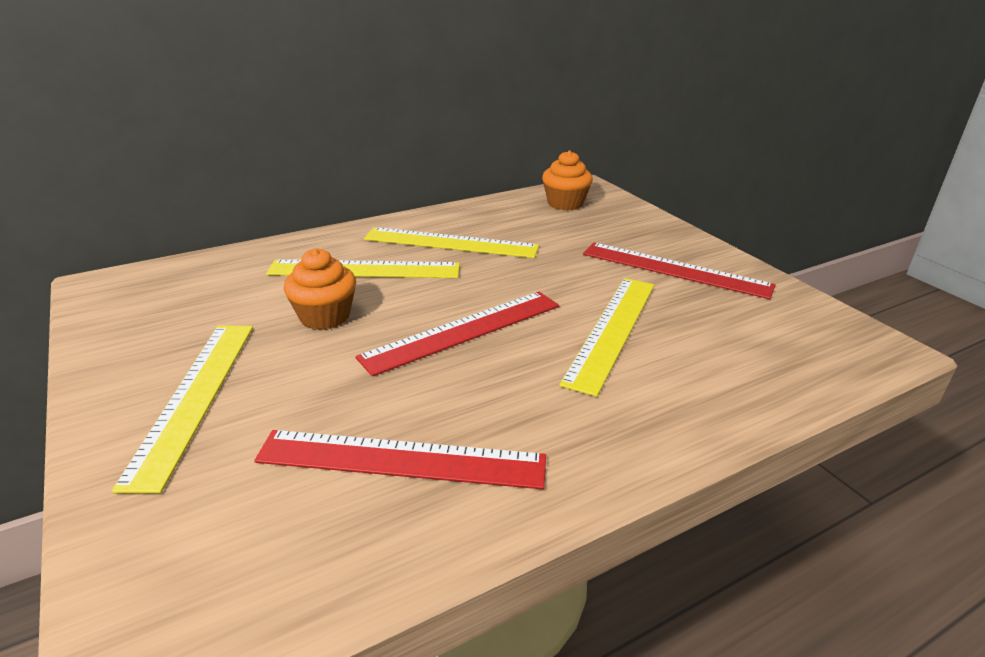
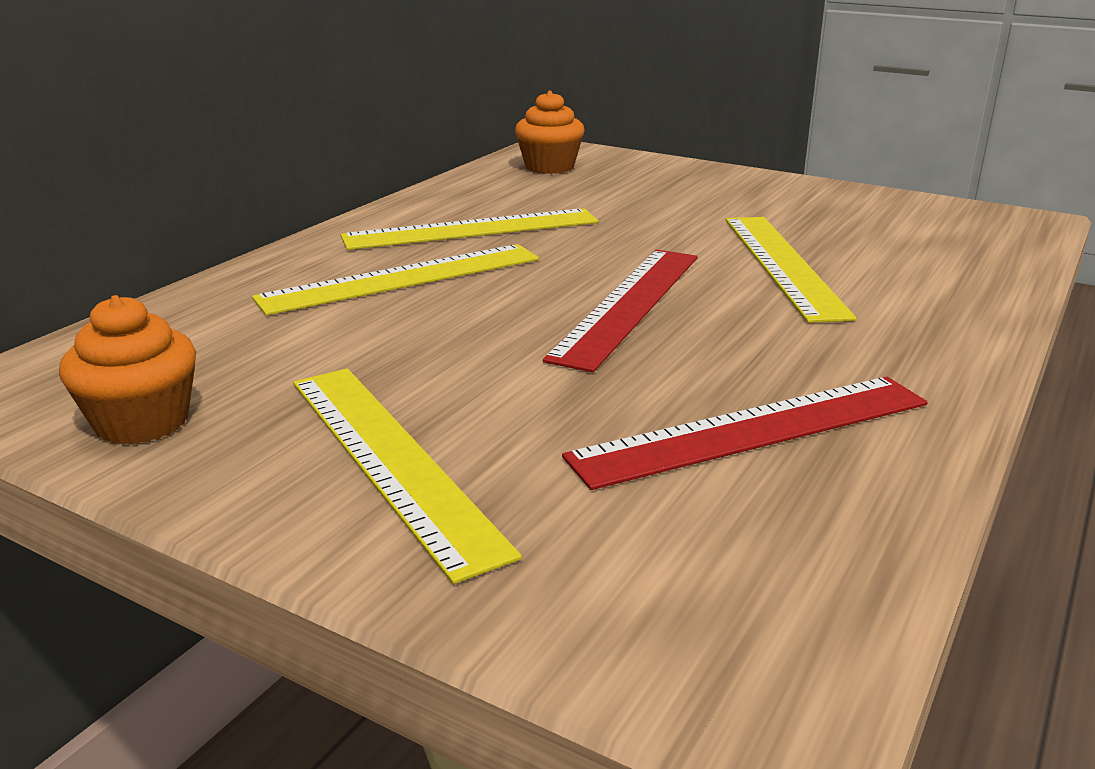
camera: 30 degrees left, 5 degrees down
orange cupcake [284,248,356,330] -> orange cupcake moved to [59,295,196,445]
red ruler [583,242,776,299] -> none

